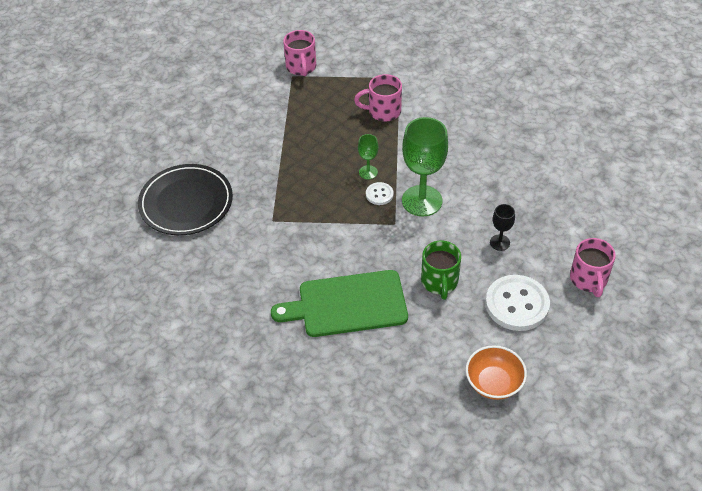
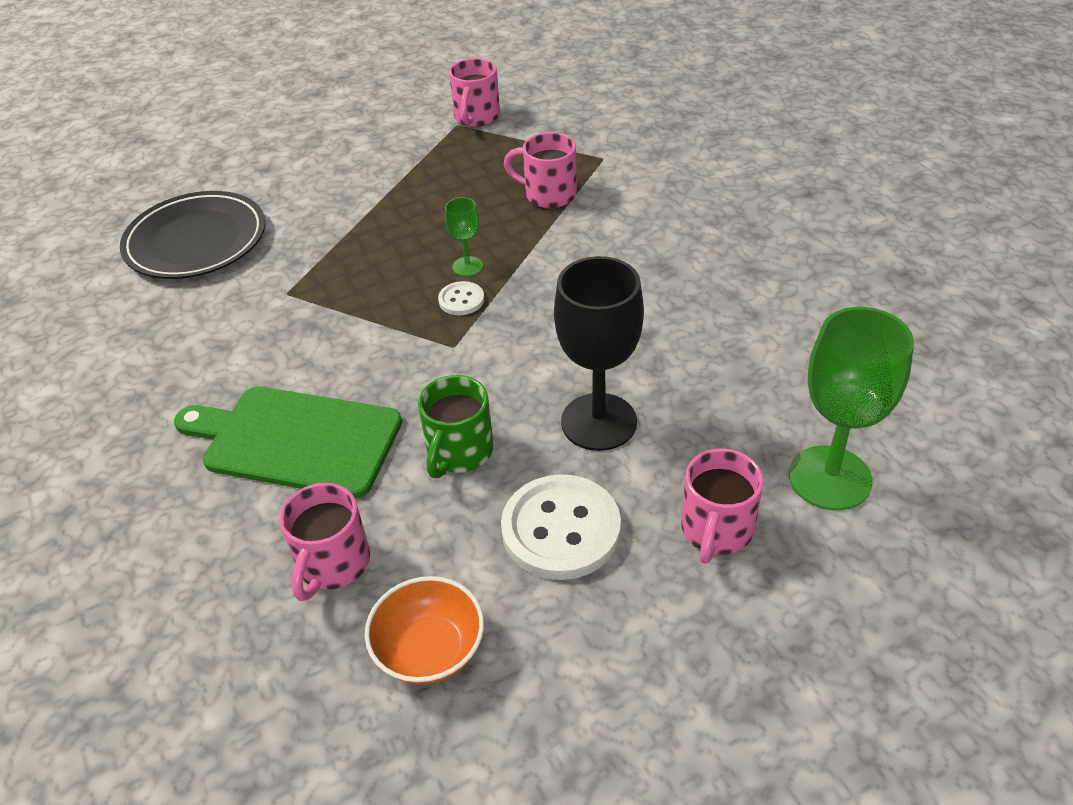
camera: 25 degrees right, 5 degrees down
green goblet [402,117,448,216] -> green goblet moved to [789,307,914,510]
black goblet [490,204,515,251] -> black goblet [554,256,644,451], size x2.09
none -> pink mug [279,483,370,601]

